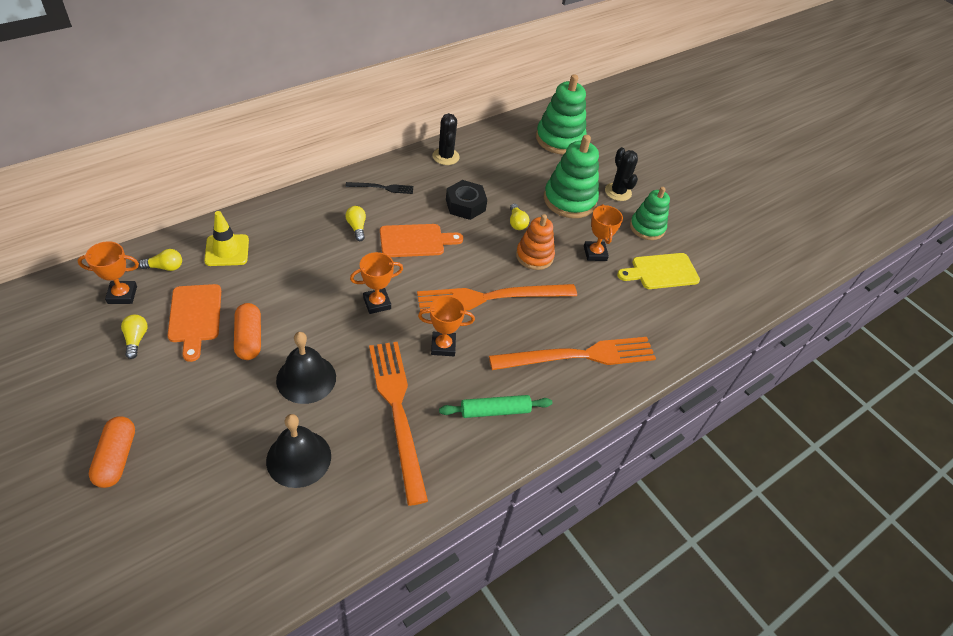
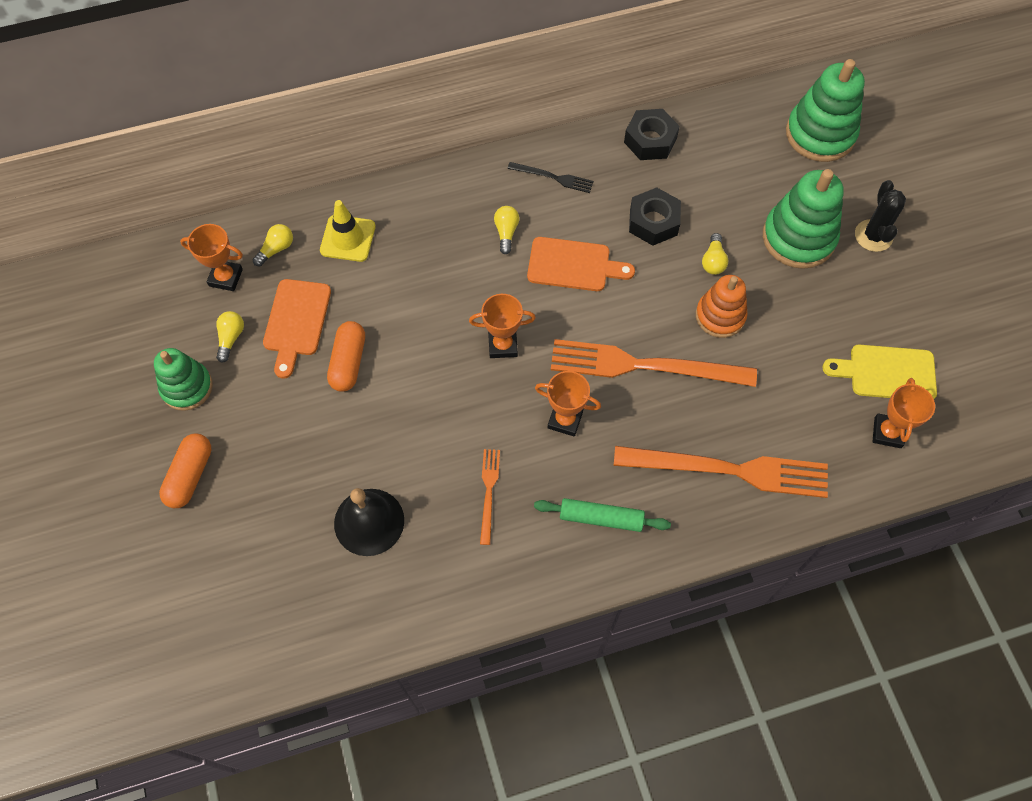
camera: 25 degrees right, 15 degrees up
yellow light bulb [139,249,182,271] -> yellow light bulb turned 60 degrees counterclockwise [253,224,293,266]
black bell [276,332,336,404] -> none
orange fork [369,342,428,506] -> orange fork [480,449,500,545], size x0.47
black cactus [433,113,460,165] -> black nut [624,109,680,160]
orange trophy [584,204,623,261] -> orange trophy moved to [873,378,935,448]
green stacking toy [630,187,670,240] -> green stacking toy moved to [154,348,213,411]

